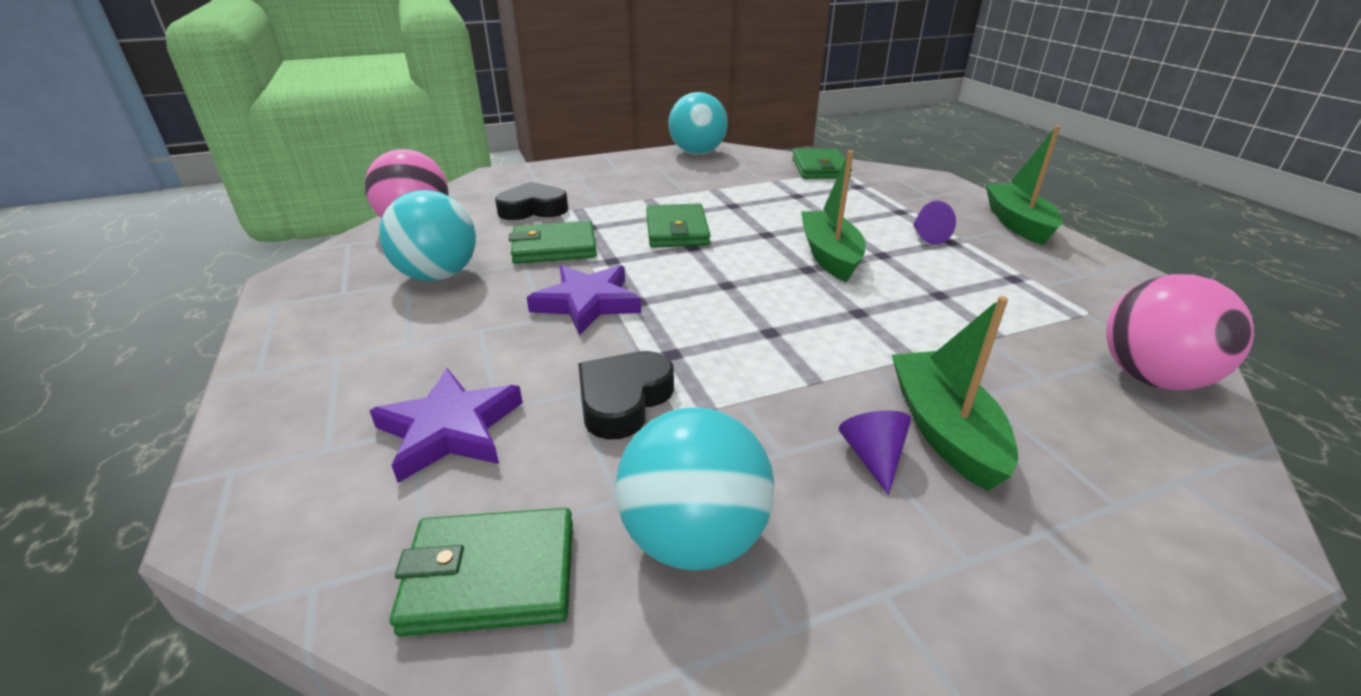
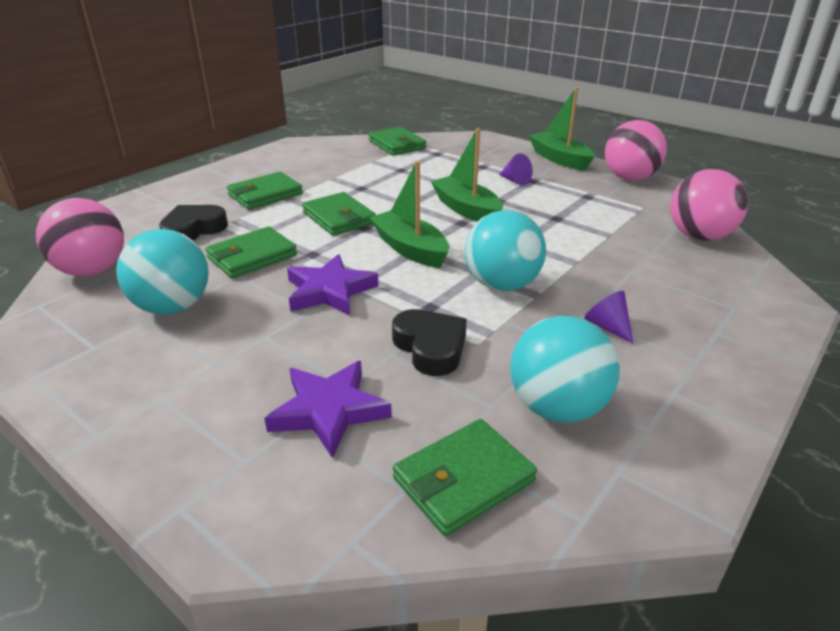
camera: 30 degrees left, 0 degrees up
black heart [578,351,674,439] -> black heart turned 150 degrees clockwise [392,309,467,376]
turquoise ball [668,92,728,155] -> turquoise ball moved to [465,210,546,291]
green boat [892,296,1018,491] -> green boat moved to [369,161,449,268]
none -> green wallet [227,172,303,209]
none -> pink ball [605,120,667,181]

